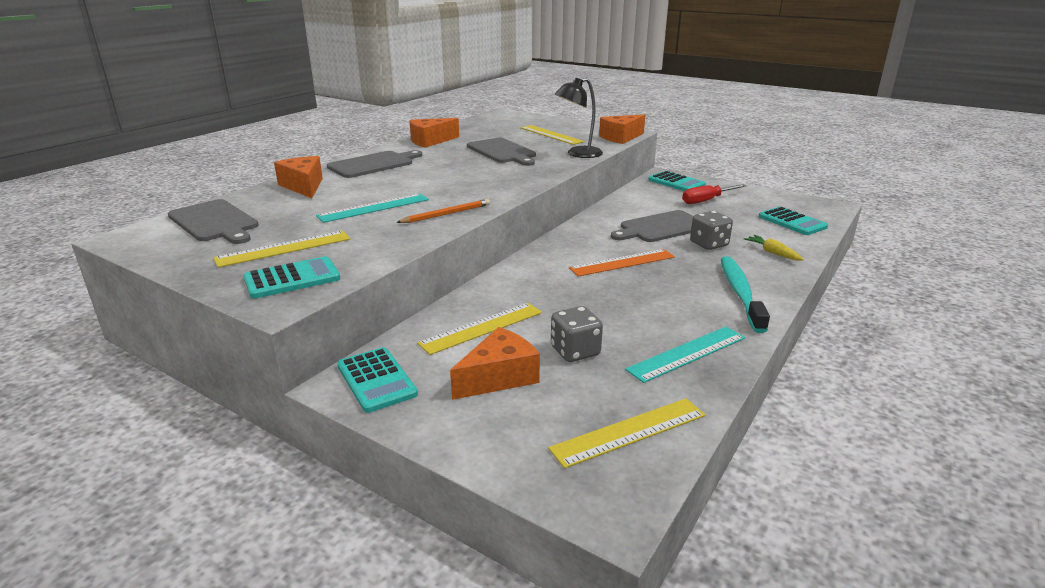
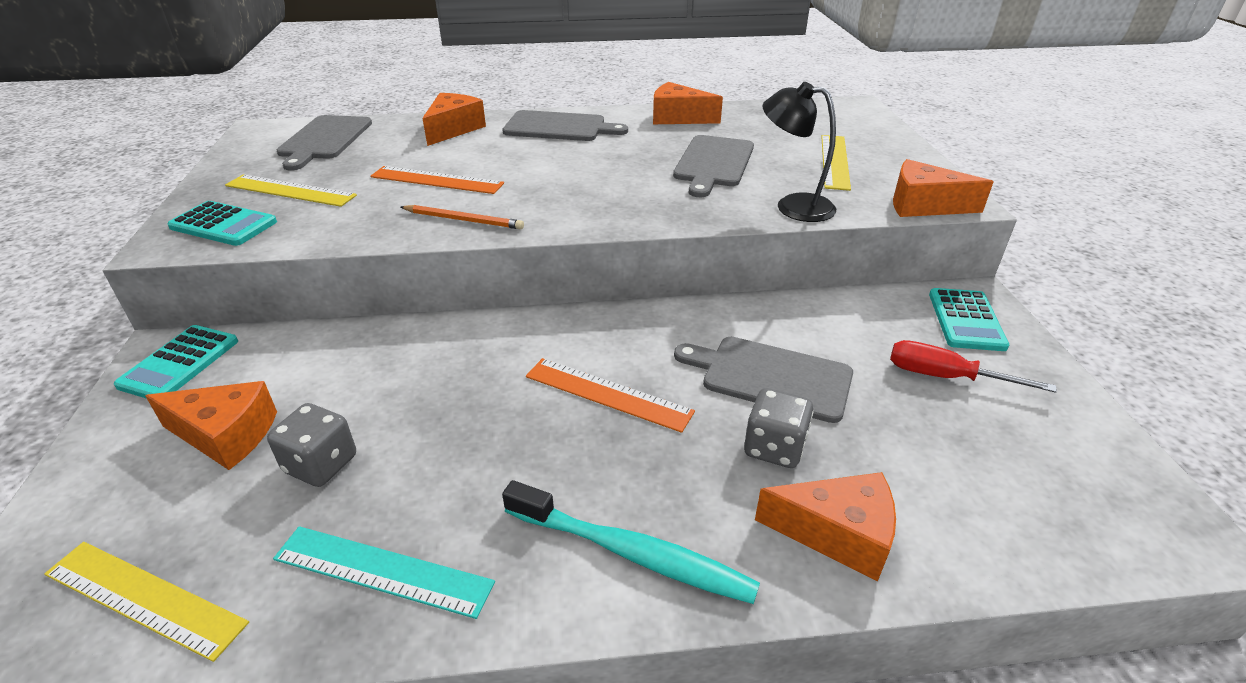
camera: 50 degrees right, 10 degrees up
turquoise ruler [316,193,429,223] -> orange ruler [370,166,504,194]
yellow ruler [417,303,542,355] -> none
turquoise toothbrush [721,256,770,333] -> turquoise toothbrush turned 60 degrees clockwise [502,480,760,604]
yellow carrot [744,235,804,261] -> orange cheese [755,472,896,582]
turquoise calculator [759,207,828,235] -> none

